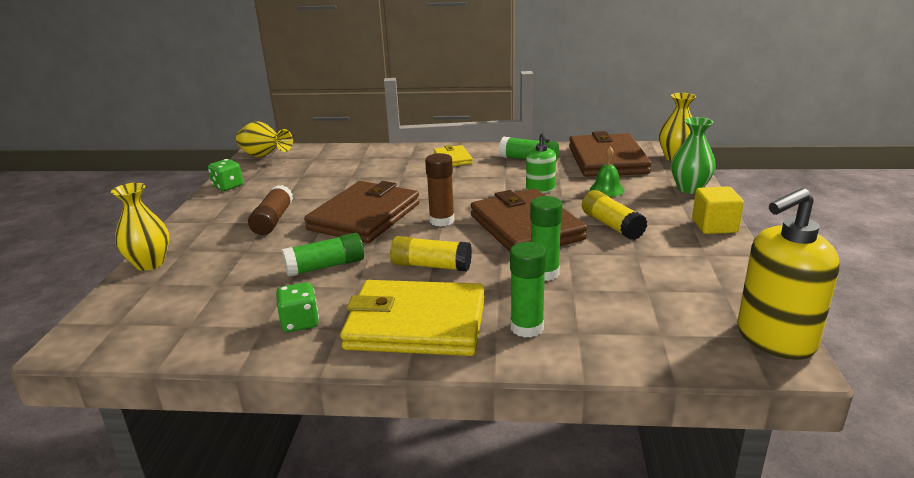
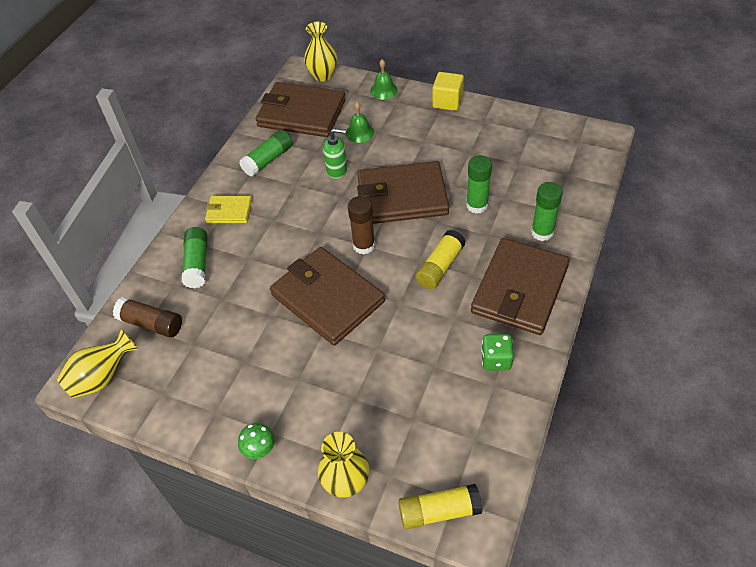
camera: 70 degrees left, 25 degrees up
green dice [208,159,243,191] -> none
brown glue stick [248,185,293,235] -> brown glue stick moved to [113,297,182,338]
green glue stick [282,233,364,277] -> green glue stick moved to [181,227,208,288]
yellow wallet [340,280,485,356] -> brown wallet [471,238,570,335]
yellow glue stick [582,190,647,240] -> yellow glue stick moved to [398,484,482,529]
green vase [671,117,716,194] -> green bell [370,59,398,99]
yellow soap dispenser [737,188,839,360] -> none
none -> green mushroom [238,423,275,459]

